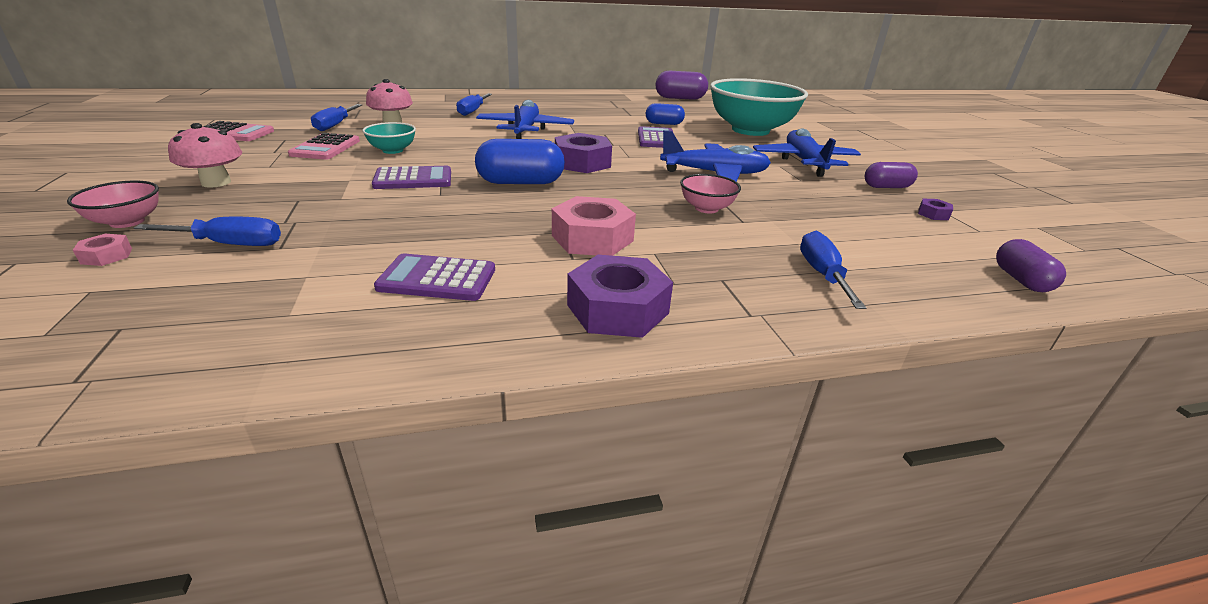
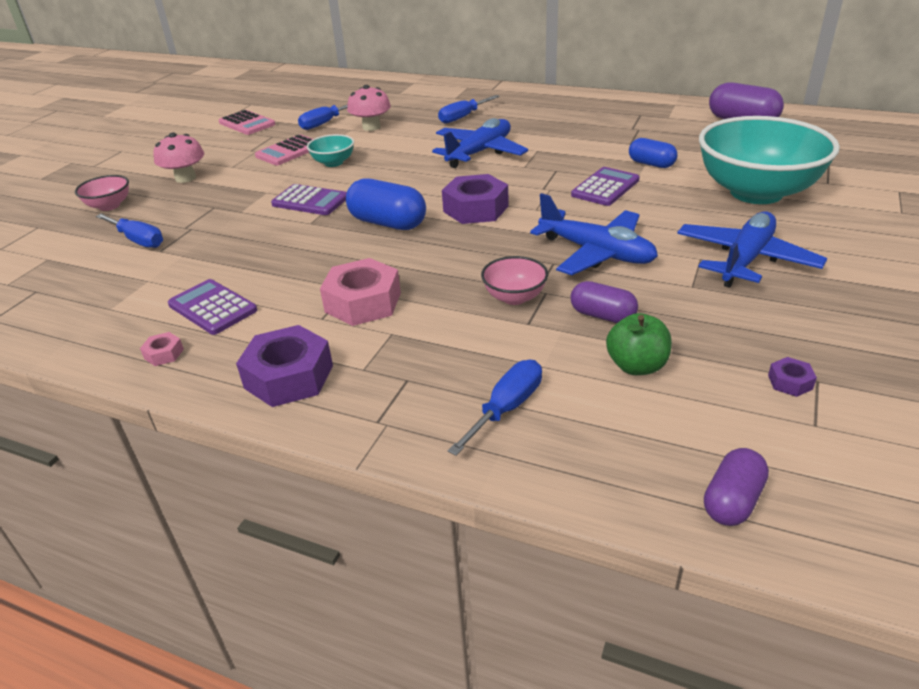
camera: 40 degrees right, 5 degrees up
pink nut [73,234,132,266] -> pink nut moved to [140,332,184,366]
purple capsule [865,162,918,188] -> purple capsule moved to [571,281,638,323]
none -> green apple [606,313,672,375]

